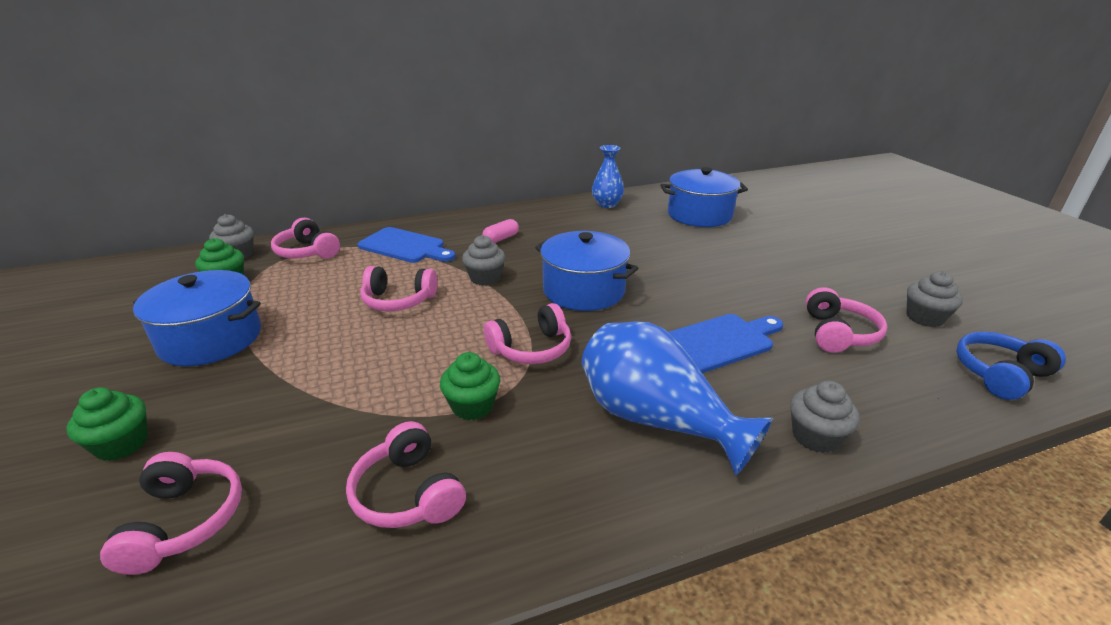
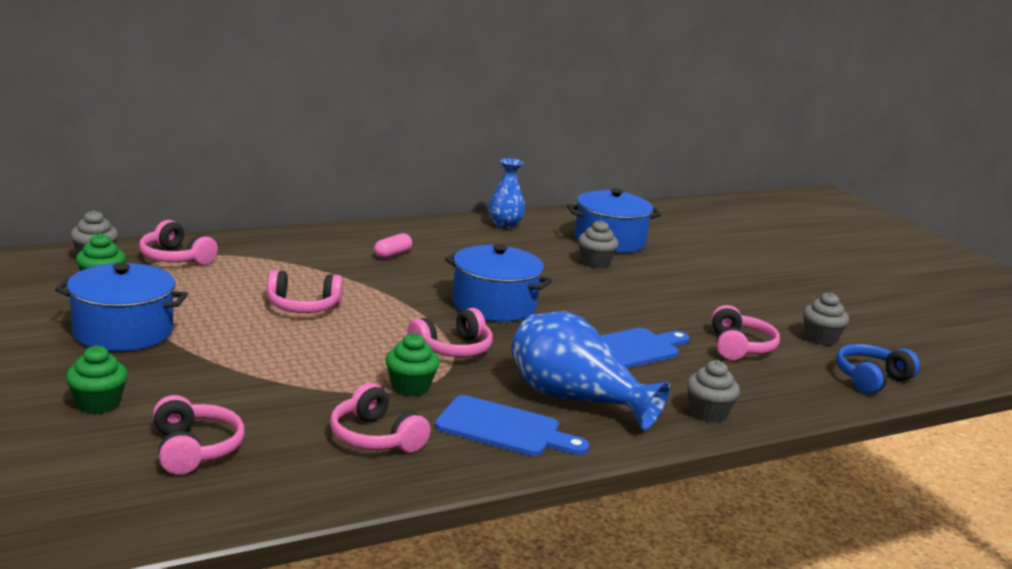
camera: 10 degrees left, 10 degrees down
blue cutting board [358,227,456,263] -> blue cutting board moved to [435,395,589,456]
grey cupcake [462,235,505,285] -> grey cupcake moved to [578,220,619,268]

